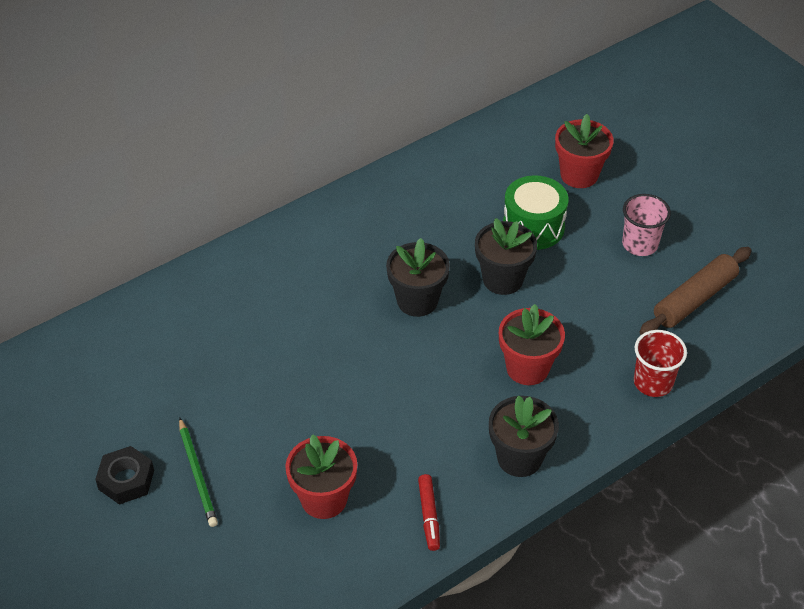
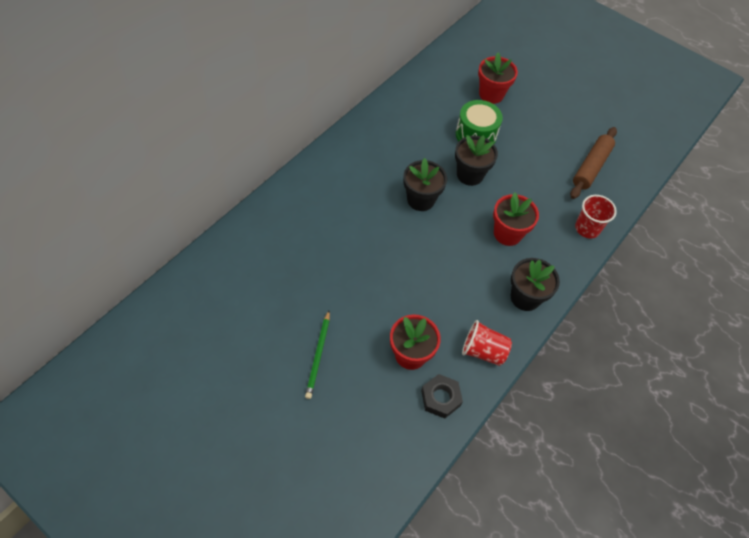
camera: 20 degrees left, 10 degrees up
black nut [95,446,154,505] -> black nut moved to [421,374,463,418]
green pencil [179,418,218,527] -> green pencil turned 45 degrees clockwise [305,311,330,399]
red marker [418,474,440,551] -> red cup [462,320,512,366]
pink cup [622,194,671,256] -> none

